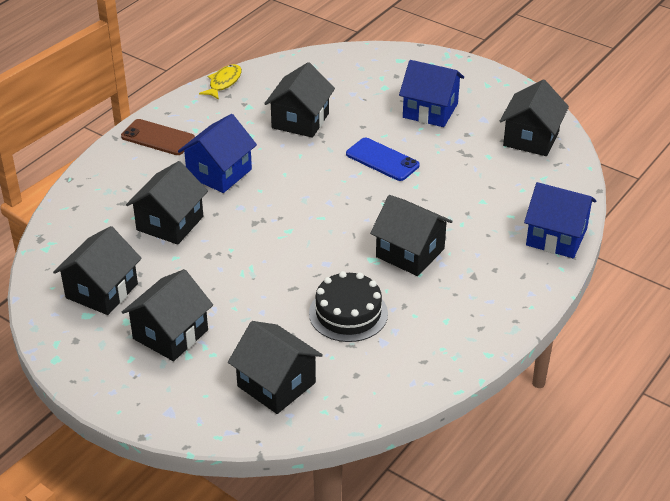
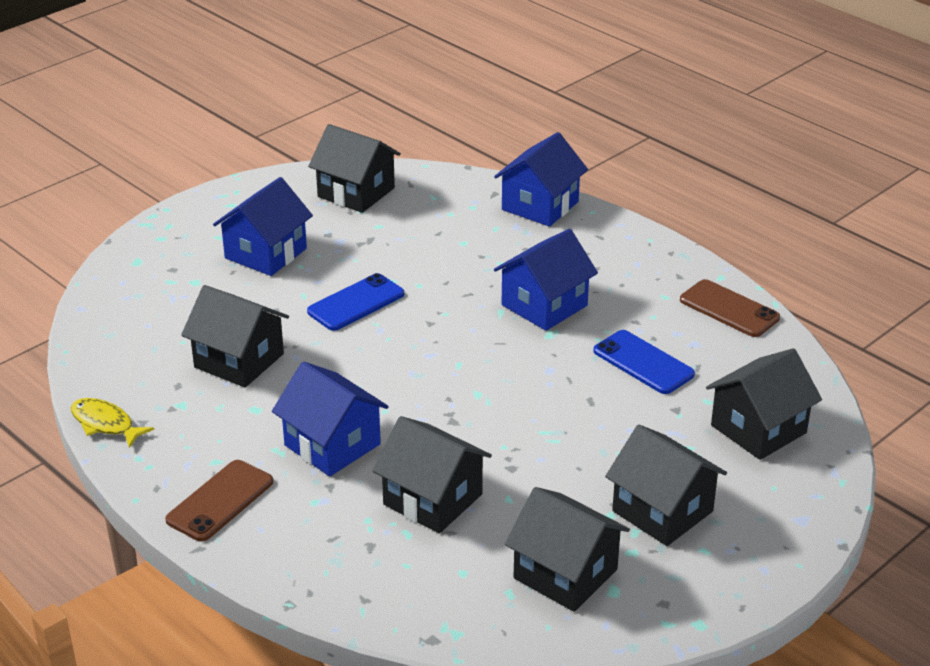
camera: 80 degrees left, 5 degrees down
black cake [309,271,388,342] -> blue phone [593,330,695,394]
black house [370,195,453,276] -> blue house [494,229,598,331]
none -> brown phone [680,279,780,337]

